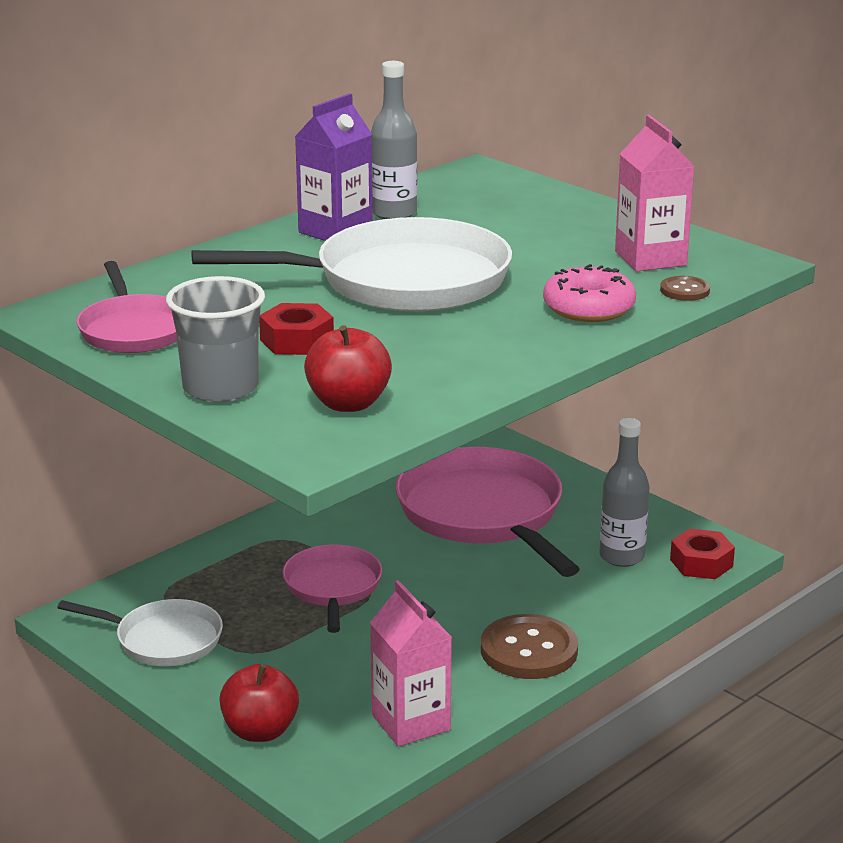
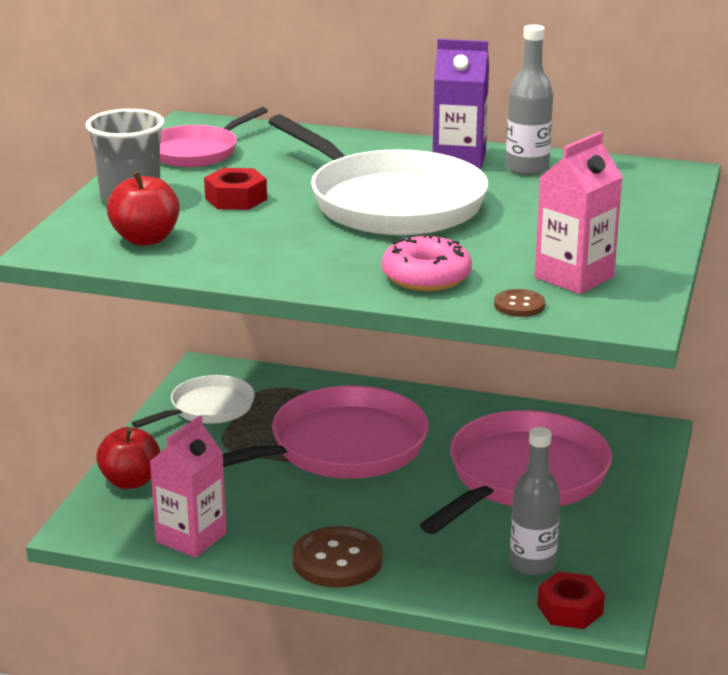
camera: 60 degrees right, 0 degrees up
white pan [57,599,223,666] -> white pan turned 120 degrees counterclockwise [132,375,255,428]
pink pan [282,545,382,633] -> pink pan [223,385,429,479], size x1.79

